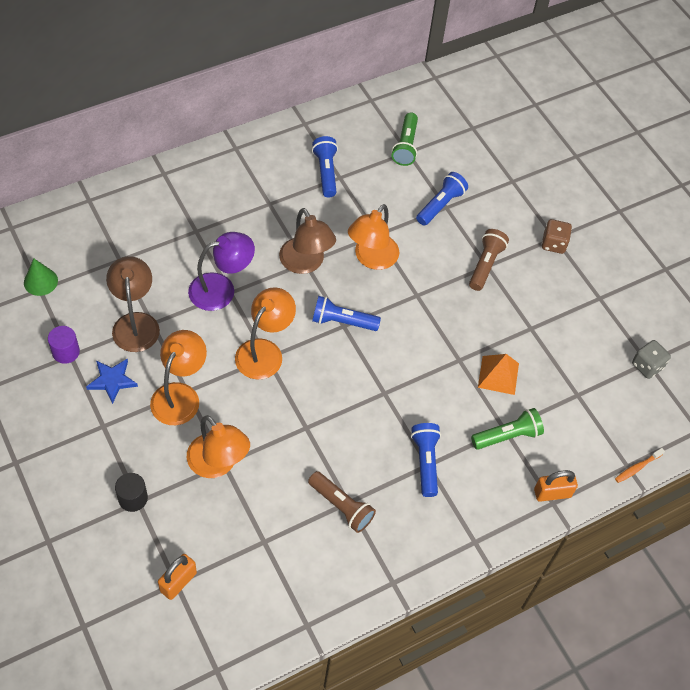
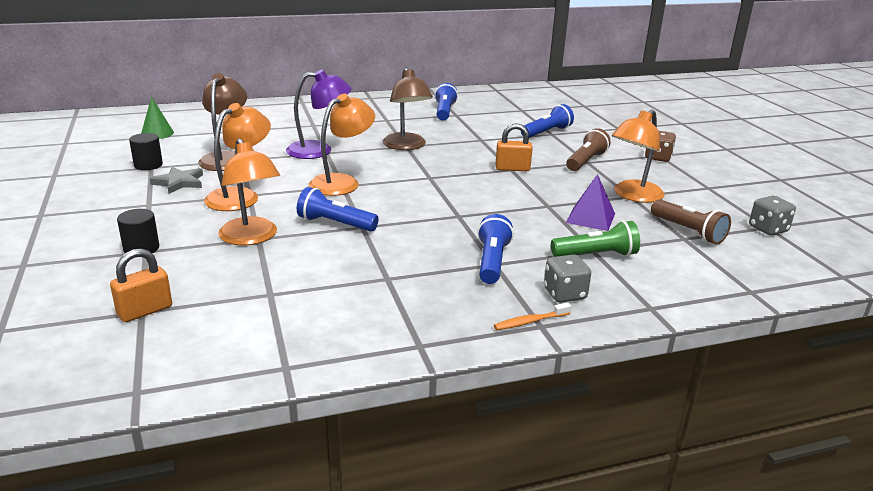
camera: 15 degrees right, 30 degrees down
purple cylinder [48,326,80,364] -> black cylinder [129,133,163,170]
blue star [86,359,138,404] -> grey star [150,167,203,194]
brown flashlight [308,471,376,533] -> brown flashlight moved to [651,199,731,244]
blue flashlight [312,296,381,331] -> blue flashlight moved to [297,187,379,232]
orange lamp [348,204,399,270] -> orange lamp moved to [612,110,665,203]
green flashlight [392,113,418,166] -> none
orange pyramid [478,354,519,395] -> purple pyramid [566,174,615,231]
orange padlock [534,470,578,502] -> orange padlock moved to [495,123,533,171]
orange toothbrush [615,448,665,483] -> orange toothbrush moved to [494,302,571,330]
none -> grey dice [544,254,591,303]

